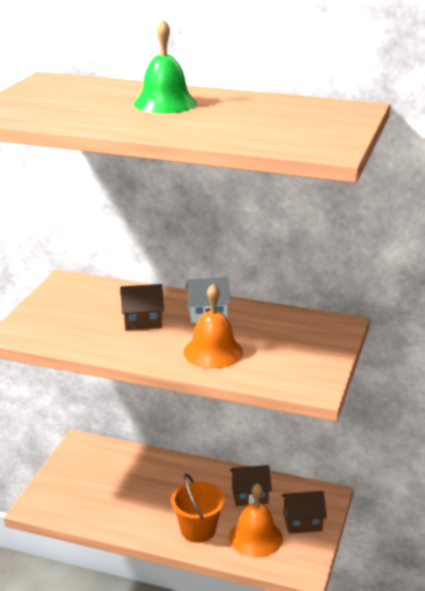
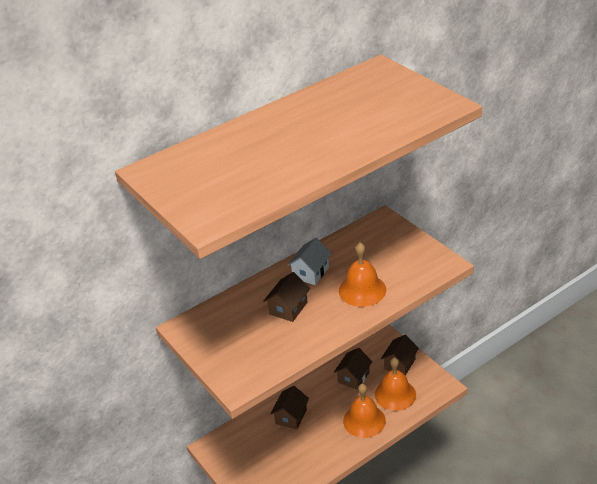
camera: 50 degrees left, 10 degrees up
green bell [133,19,197,114] -> none
orange bucket [171,474,225,543] -> orange bell [343,384,386,438]
none -> brown house [270,386,309,429]

